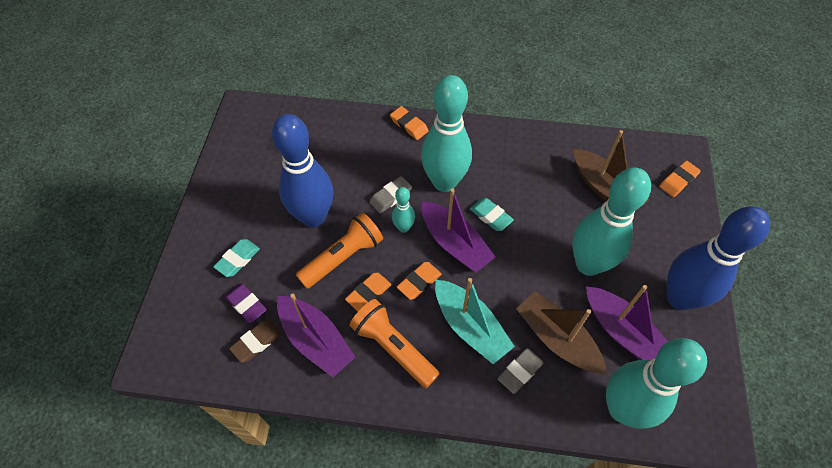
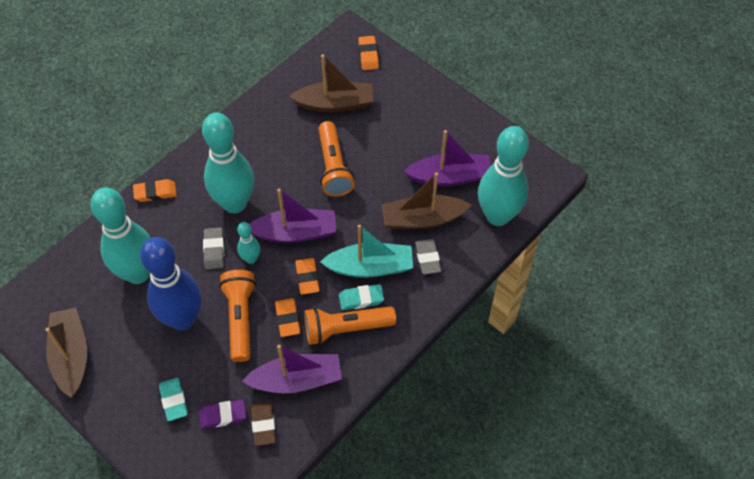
camera: 55 degrees left, 0 degrees up
turquoise eraser [470,198,514,231] -> turquoise eraser moved to [339,284,384,310]
turquoise bowling pin [572,168,651,276] -> turquoise bowling pin moved to [91,188,150,284]
blue bowling pin [666,206,770,310] -> none
none -> brown boat [45,308,87,398]
none -> orange flashlight [319,121,355,197]

